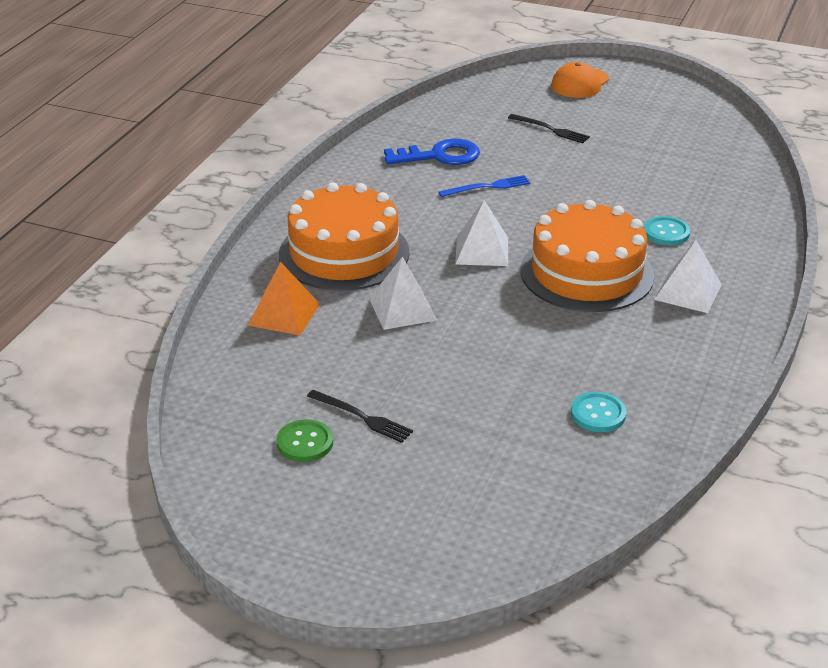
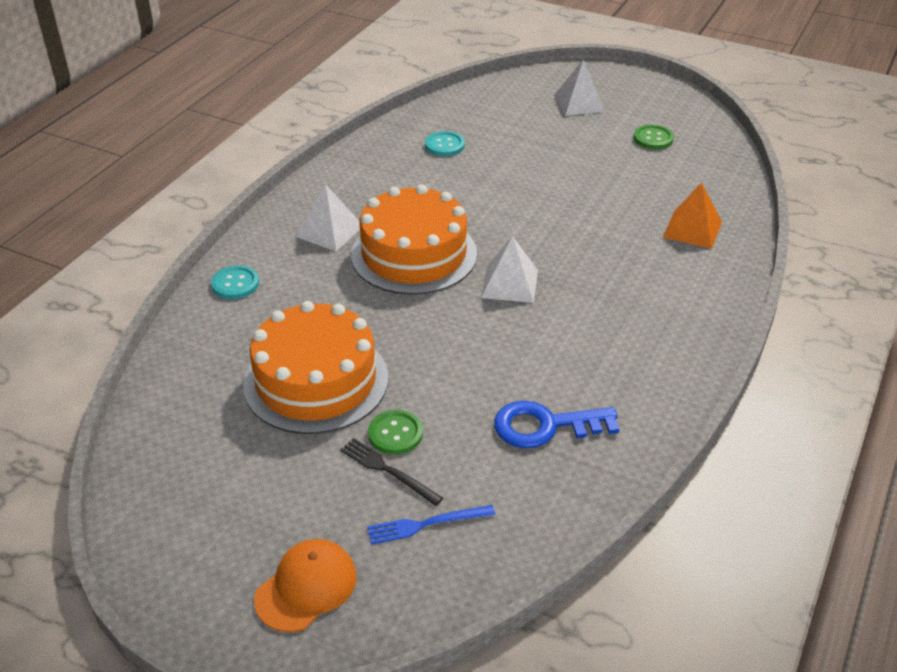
camera: 175 degrees left, 5 degrees up
orange cake [279,182,410,291] -> orange cake moved to [243,301,388,434]
black fork [307,390,413,443] -> none
white pyramid [369,256,437,330] -> white pyramid moved to [554,60,606,116]
blue fork [438,175,530,197] -> blue fork moved to [367,505,495,545]
turquoise button [644,216,690,245] -> turquoise button moved to [211,265,259,299]
none -> green button [368,410,423,455]

